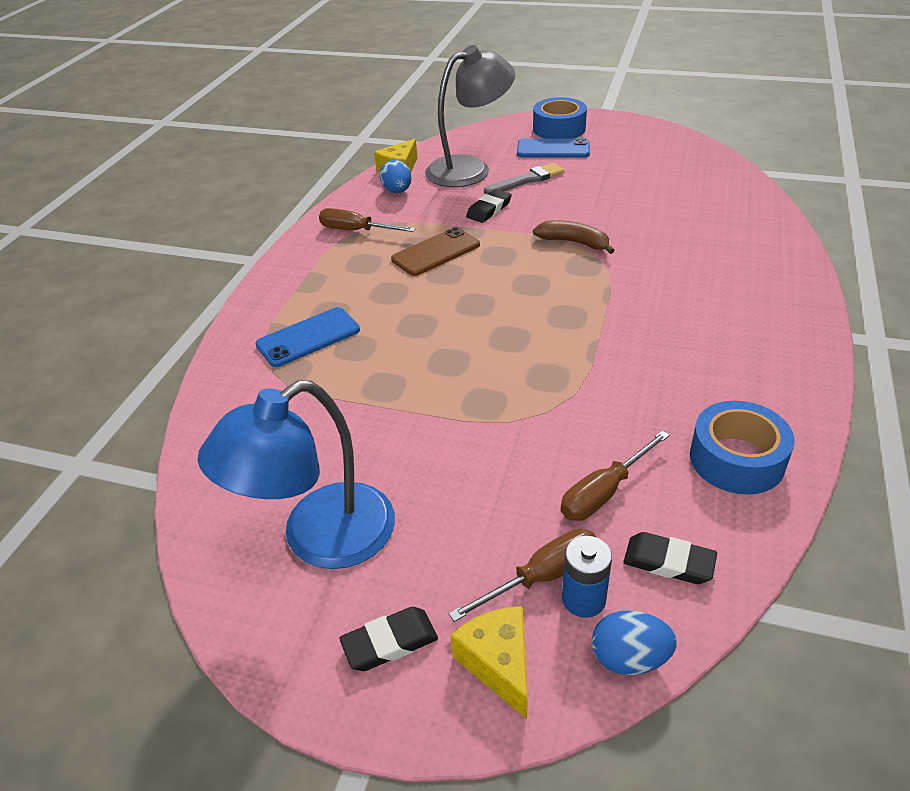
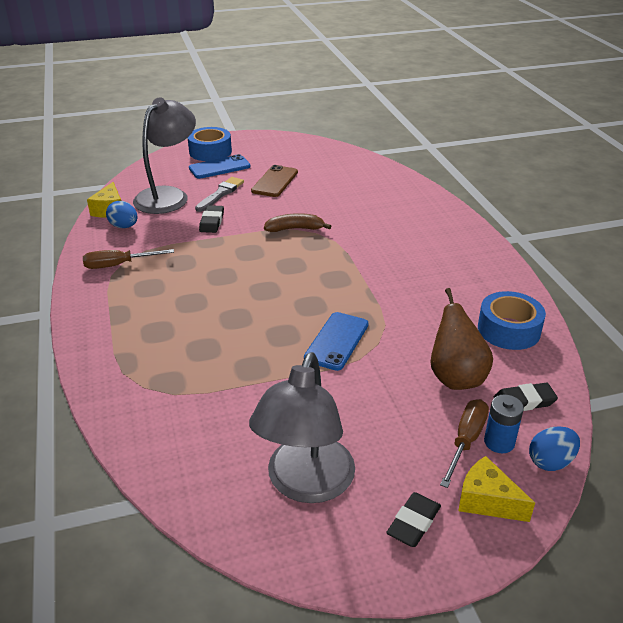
camera: 35 degrees left, 5 degrees down
blue lamp [197,380,395,569] -> grey lamp [249,352,355,503]
blue phone [255,307,360,367] -> blue phone moved to [304,312,368,371]
brown phone [391,227,480,276] -> brown phone moved to [251,165,298,197]
brown screwdriver [561,431,670,521] -> brown pear [430,288,493,390]

